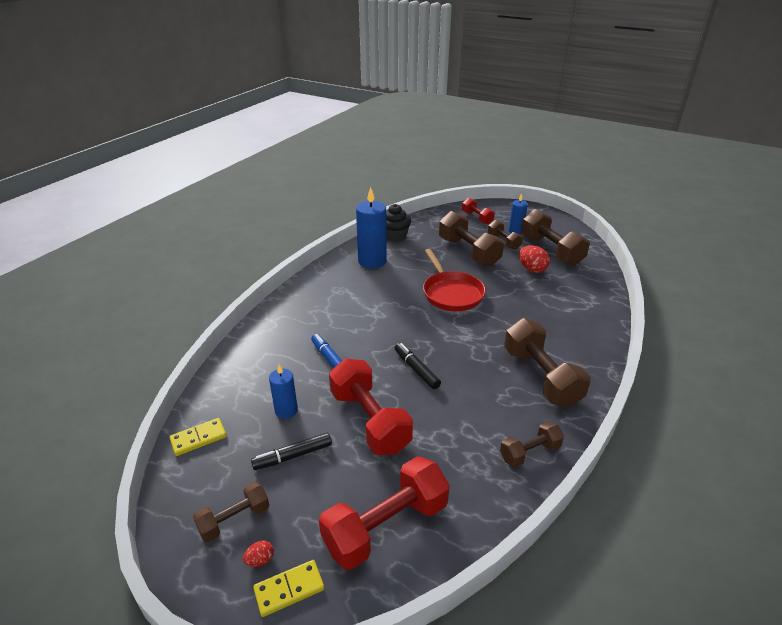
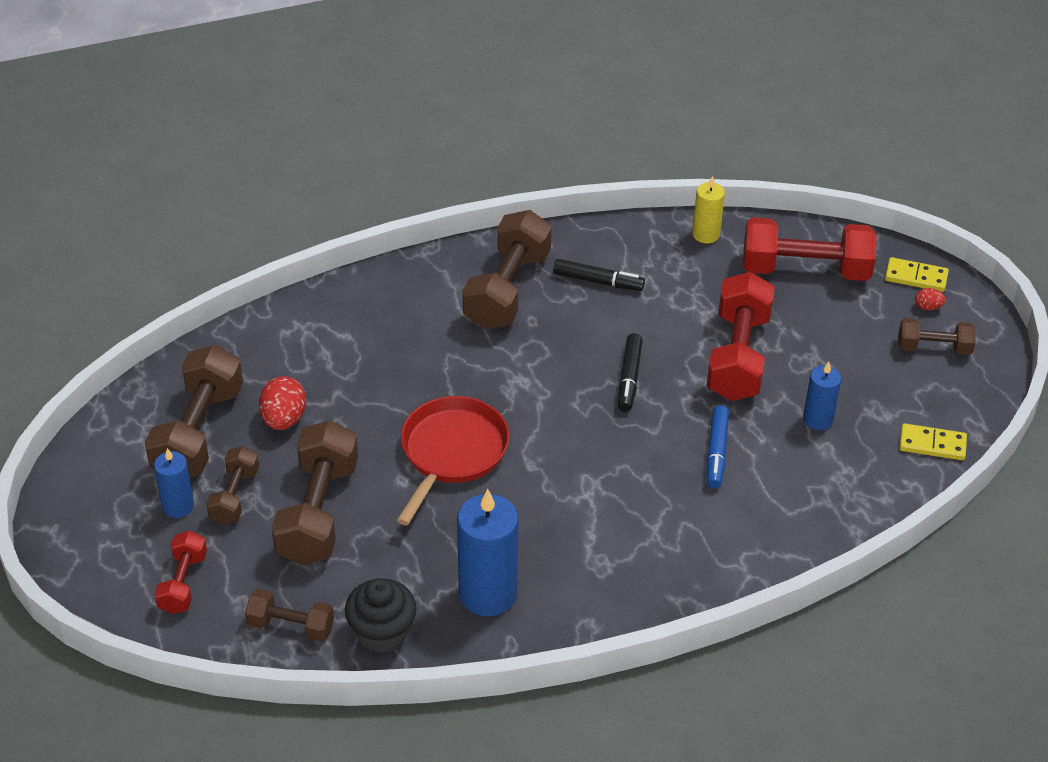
camera: 140 degrees left, 10 degrees up
black marker [251,433,332,470] -> black marker moved to [553,259,645,291]
brown dumbbell [500,421,564,467] -> brown dumbbell moved to [245,589,334,642]
none -> yellow candle [692,176,725,243]

